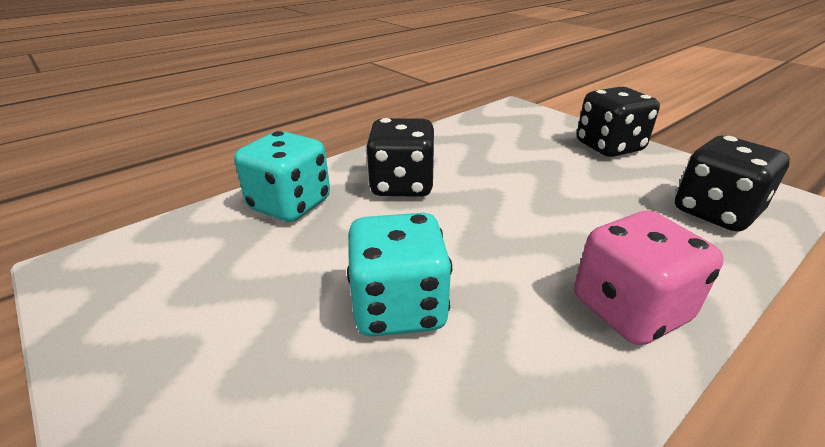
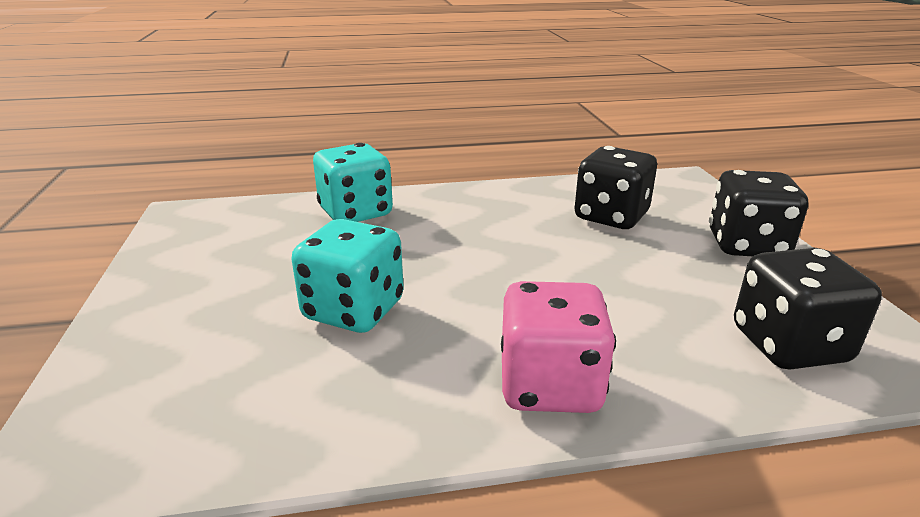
camera: 30 degrees right, 5 degrees down
black dice [366,118,435,197] -> black dice moved to [574,146,657,229]

